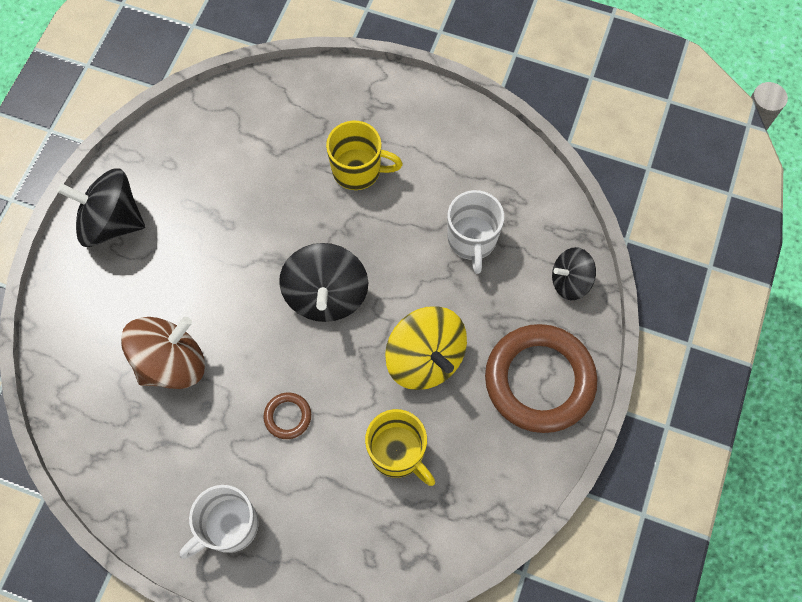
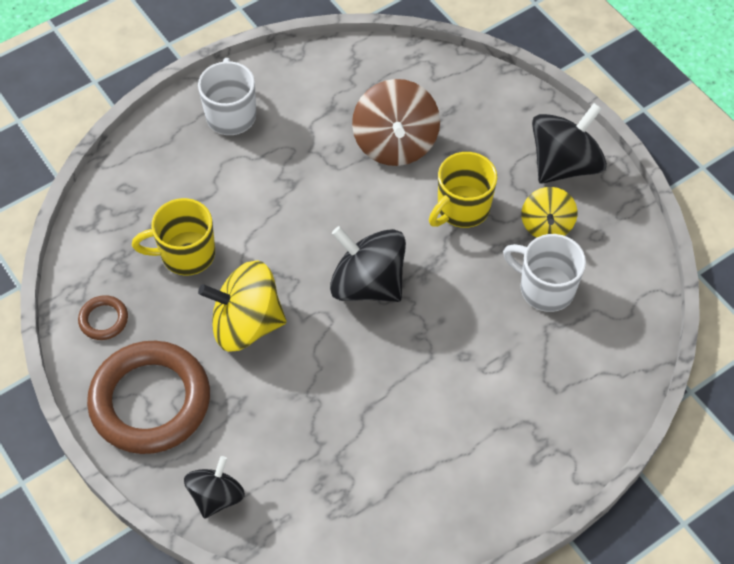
camera: 125 degrees right, 10 degrees down
brown ring [263,393,311,439] -> brown ring moved to [78,295,128,340]
yellow mug [326,121,403,190] -> yellow mug moved to [429,152,497,228]
white mug [447,190,504,274] -> white mug moved to [503,234,586,312]
none -> yellow spinning top [521,187,577,238]

